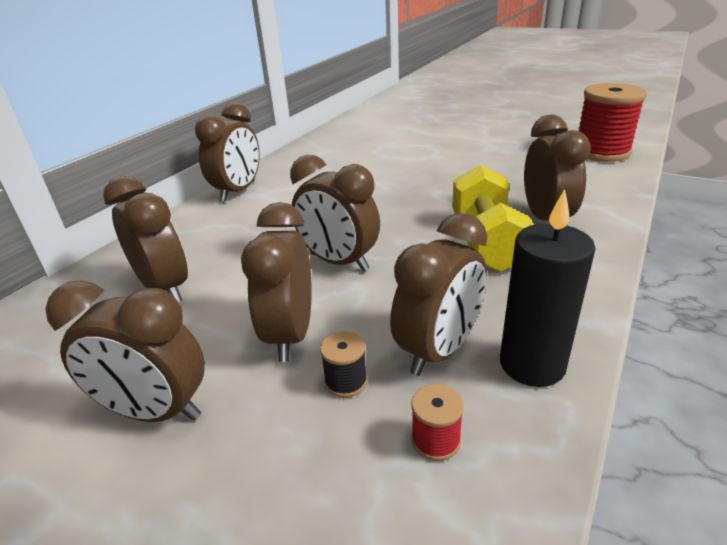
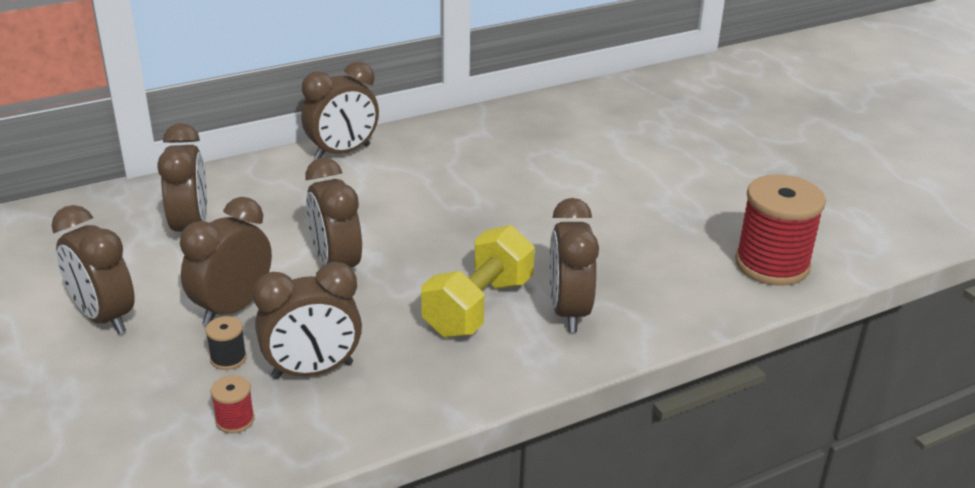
camera: 30 degrees right, 0 degrees up
black candle [500,189,596,387] -> none
brown clock [524,115,591,221] -> brown clock turned 150 degrees clockwise [549,198,599,332]

